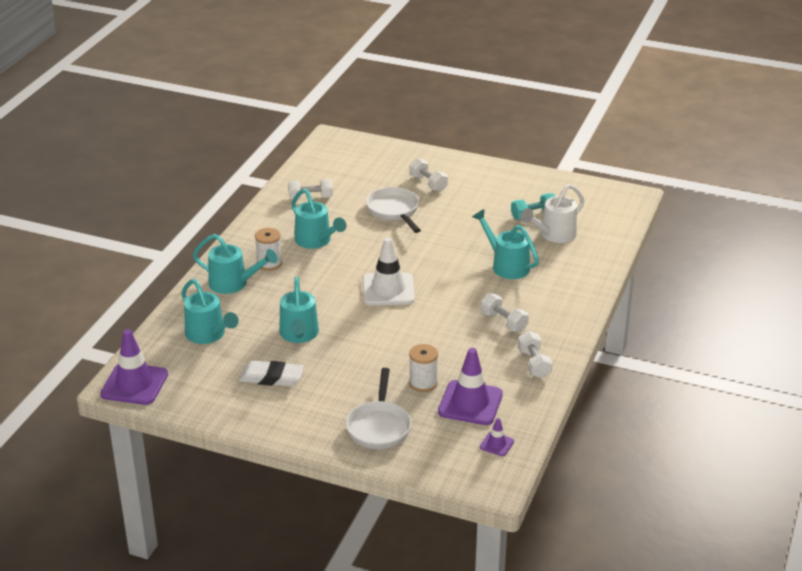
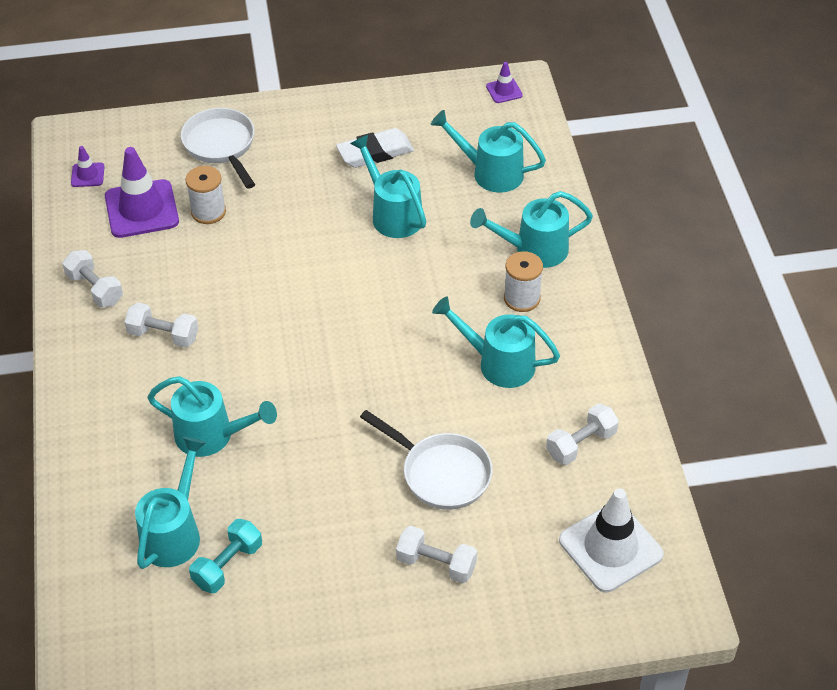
camera: 150 degrees right, 15 degrees up
purple traffic cone [100,329,168,405] -> purple traffic cone [486,62,523,103], size x0.48
white traffic cone [362,237,415,306] -> white traffic cone moved to [559,488,664,593]
white watering can [521,184,585,243] -> turquoise watering can [135,437,206,569]

